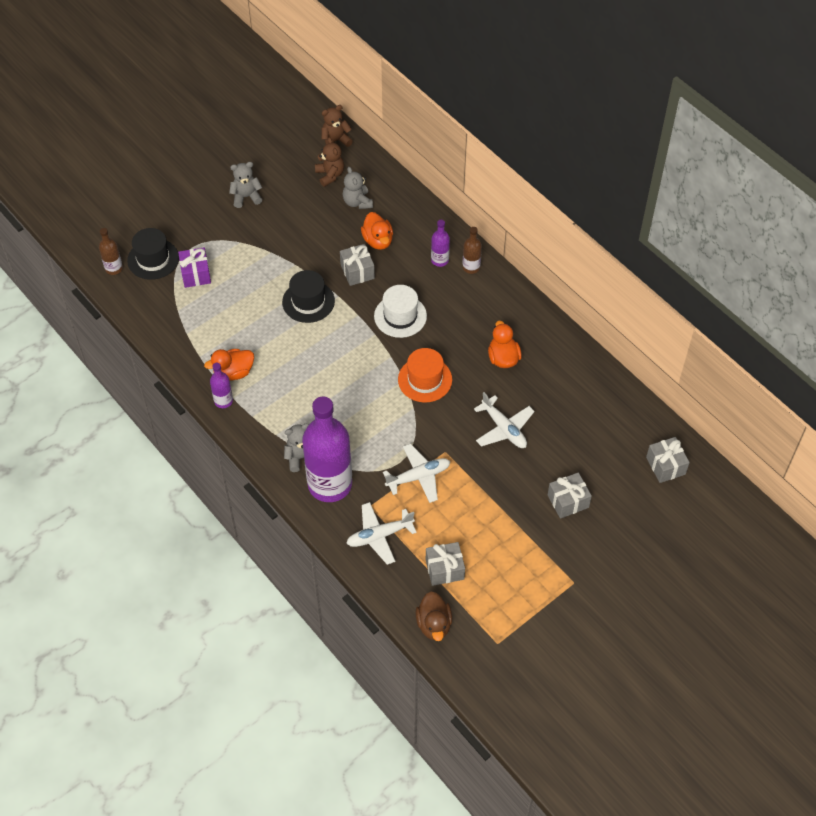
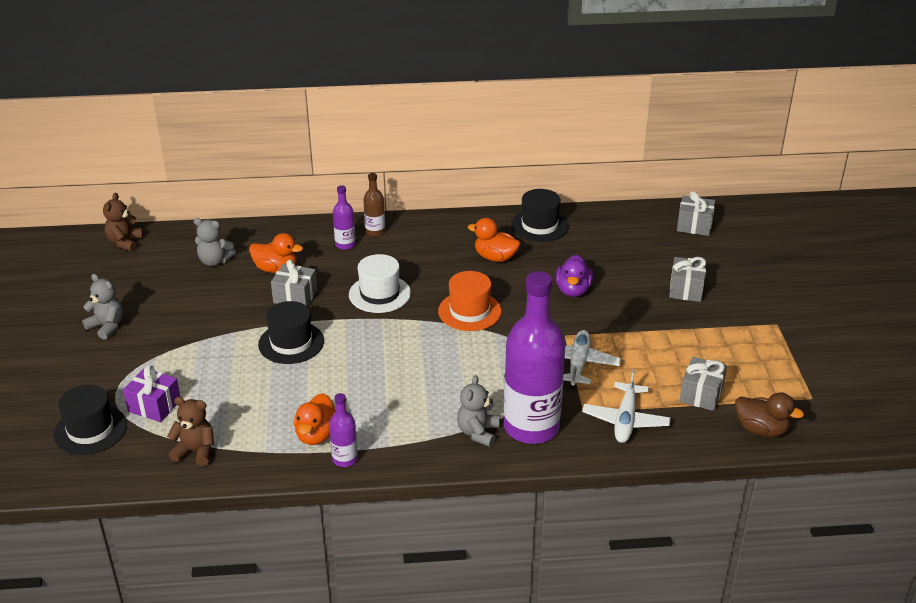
camera: 55 degrees left, 20 degrees down
brown bottle [99,228,123,275] -> none
grey teddy bear [229,162,262,208] -> grey teddy bear turned 105 degrees clockwise [82,274,123,340]
brown teddy bear [315,137,344,187] -> brown teddy bear moved to [167,397,214,466]
white plane [474,392,535,448] -> purple duck [556,255,593,297]
none -> black hat [511,189,569,242]

